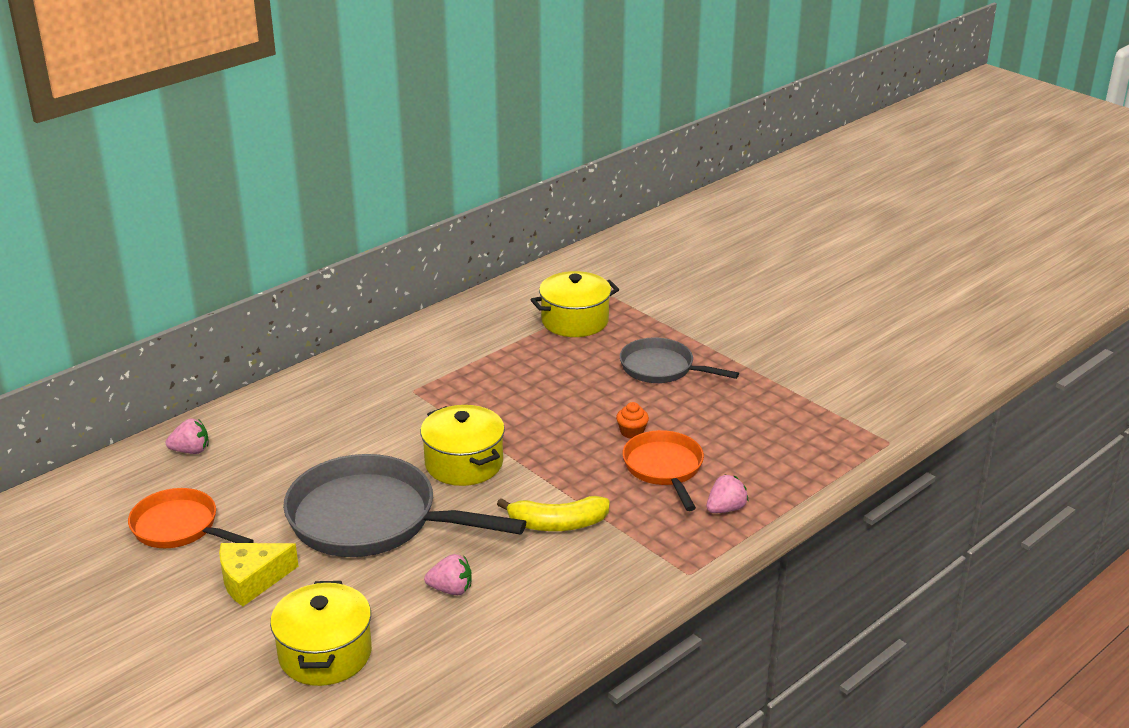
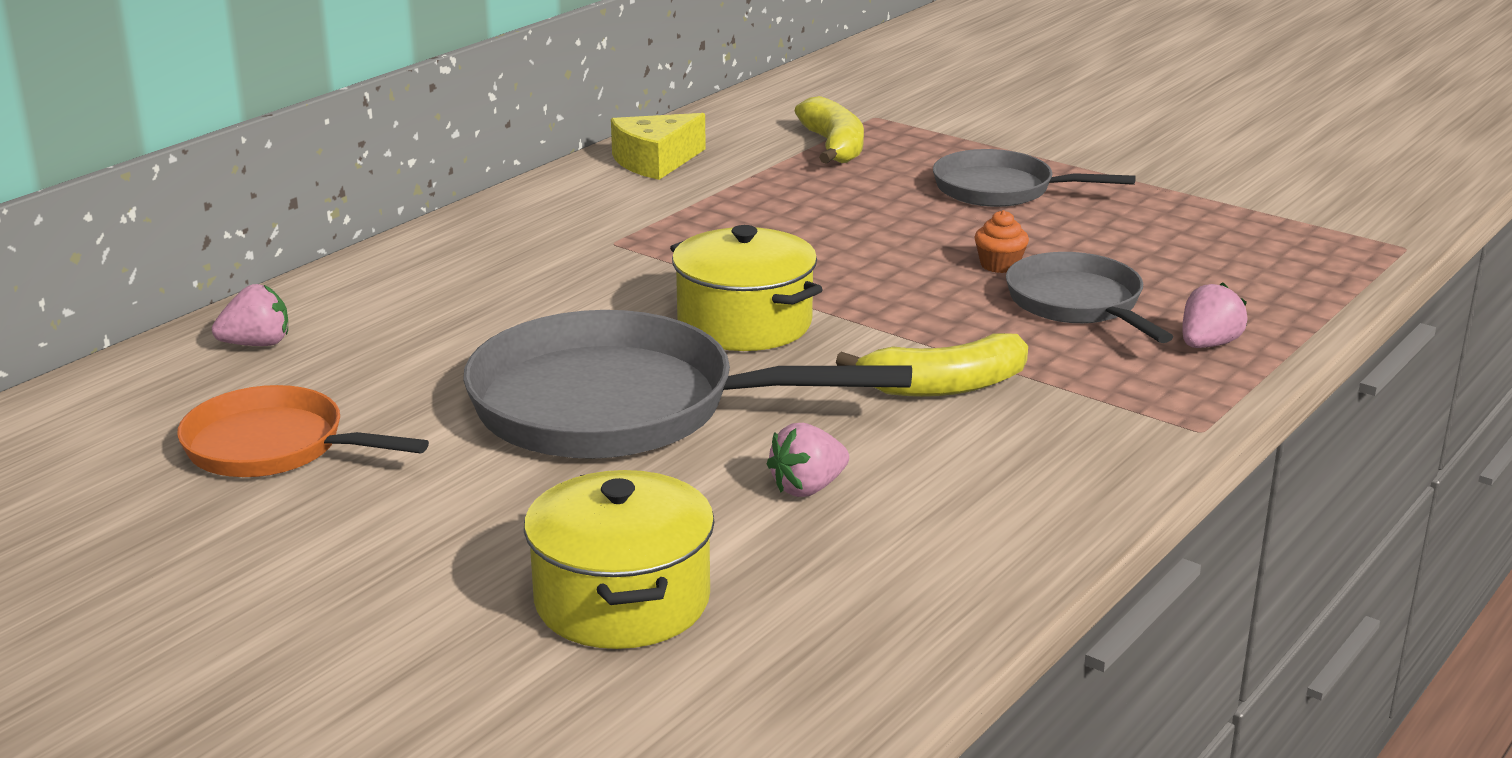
camera: 10 degrees left, 5 degrees down
yellow cheese [219,543,299,606] -> yellow cheese moved to [611,113,706,180]
pink strawberry [424,554,472,595] -> pink strawberry turned 150 degrees clockwise [767,423,849,497]
yellow pot [531,271,619,337] -> yellow banana [795,96,864,164]
orange pan [623,430,704,511] -> grey pan [1006,252,1173,343]

